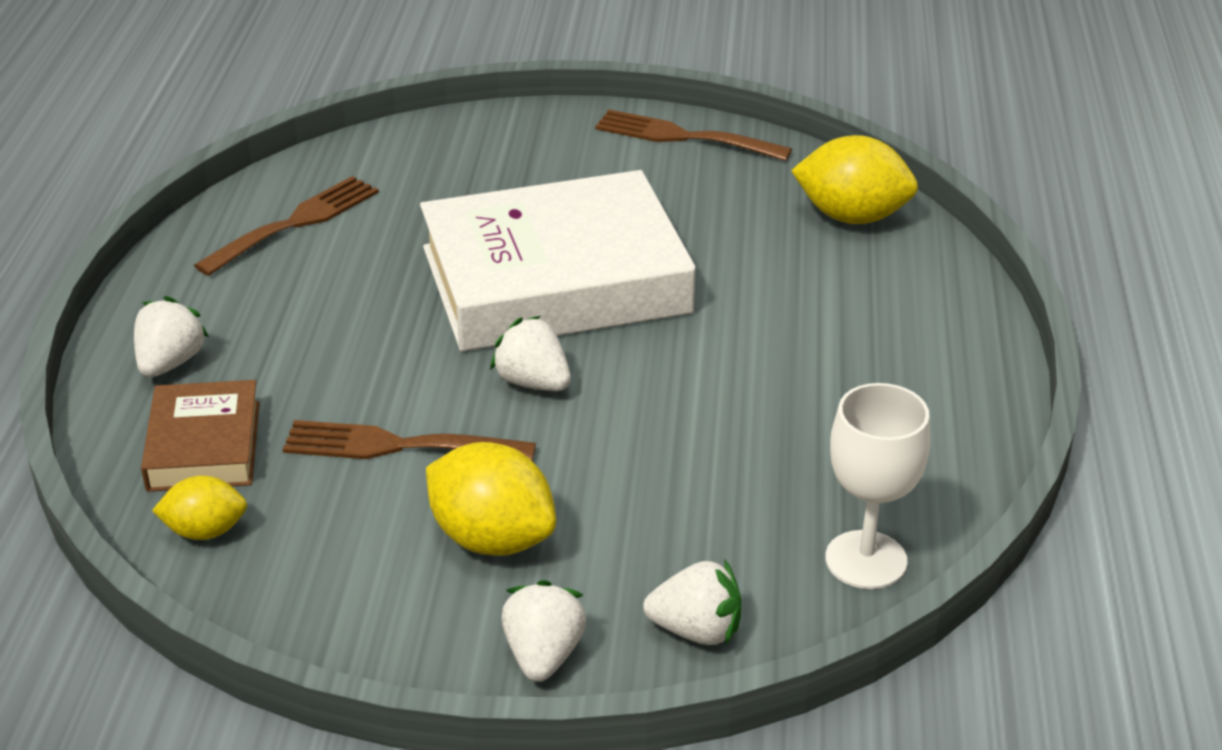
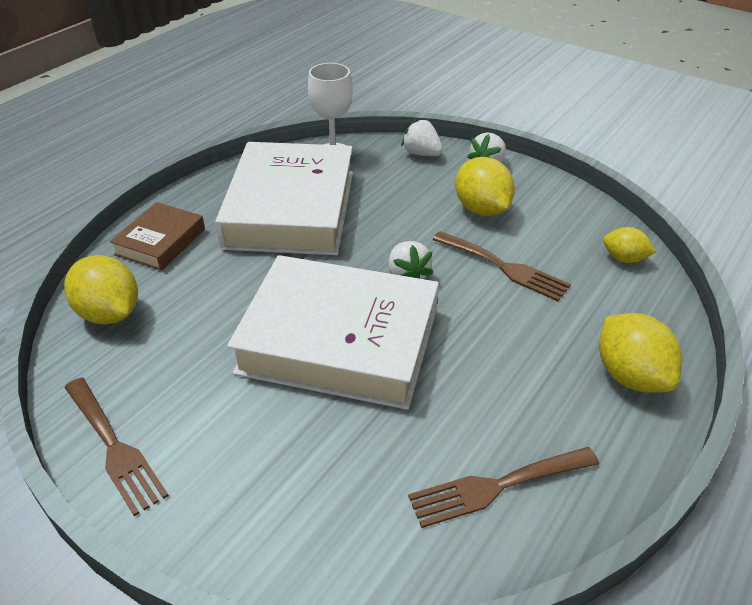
camera: 150 degrees left, 5 degrees up
white strawberry [134,296,209,377] -> yellow lemon [599,313,683,393]
brown book [141,380,260,492] -> brown book moved to [110,202,205,271]
none -> white book [215,142,353,255]

